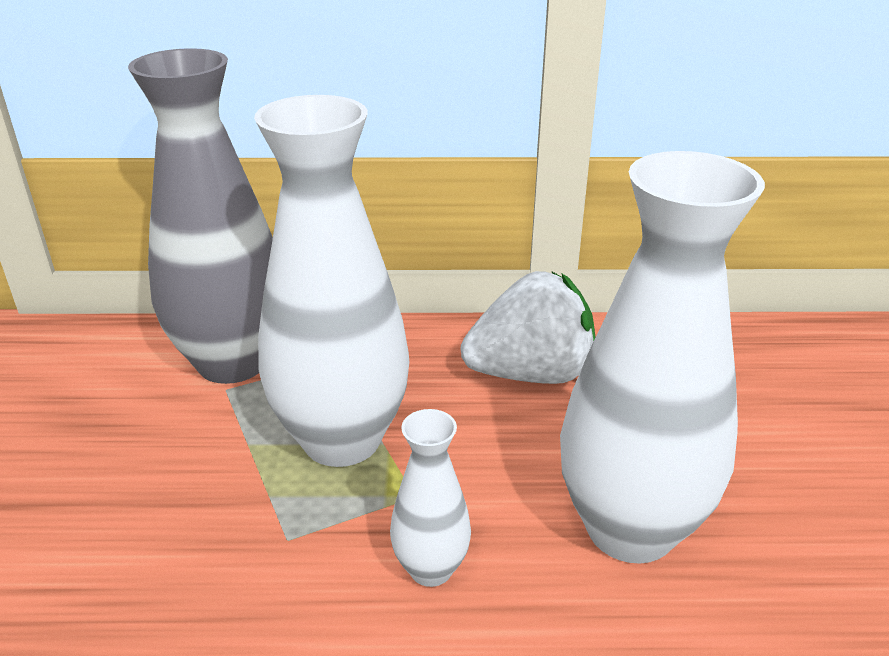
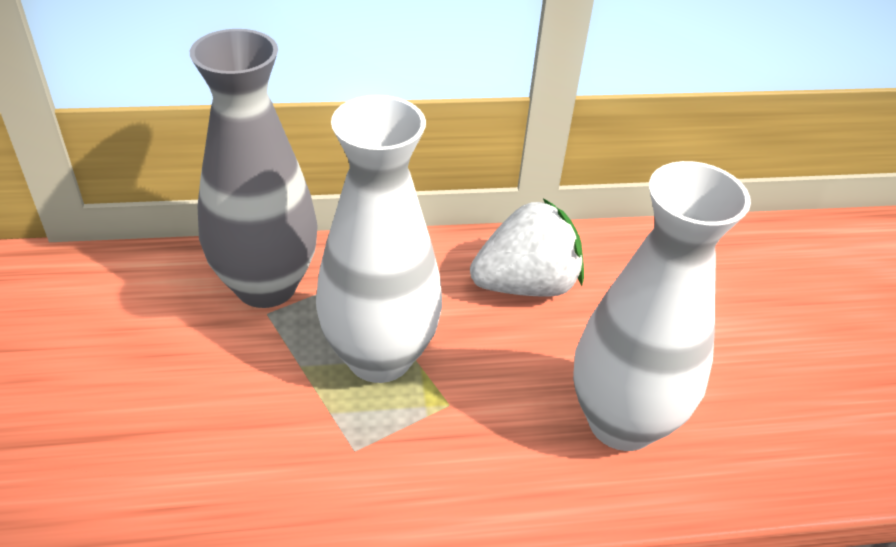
camera: 10 degrees left, 10 degrees up
white vase [390,409,471,587] -> none

